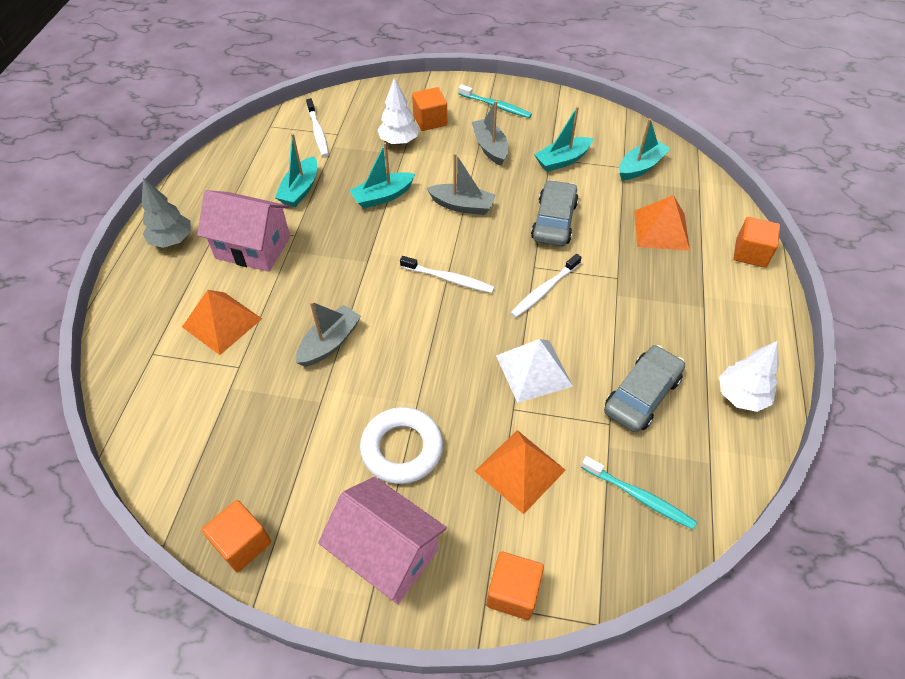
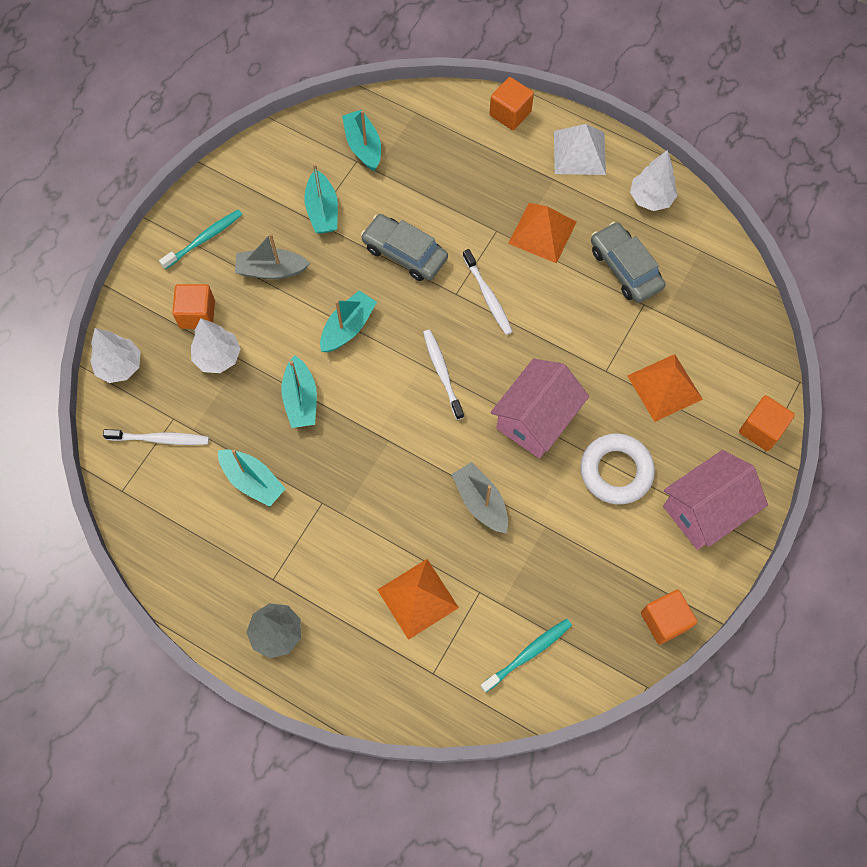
camera: 70 degrees left, 15 degrees up
pink house [197,190,290,272] -> pink house moved to [491,359,589,458]
white toothbrush [400,256,495,293] -> white toothbrush turned 60 degrees counterclockwise [423,330,464,420]
grey boat [426,153,496,215] -> turquoise boat [320,290,377,352]
white pyramid [496,339,573,403] -> white pyramid moved to [554,124,606,175]
turquoise toothbrush [581,456,697,530] -> turquoise toothbrush moved to [480,619,572,693]
orange pyramid [634,195,690,251] -> orange pyramid moved to [508,203,577,263]
none -> white tree [90,328,141,383]

